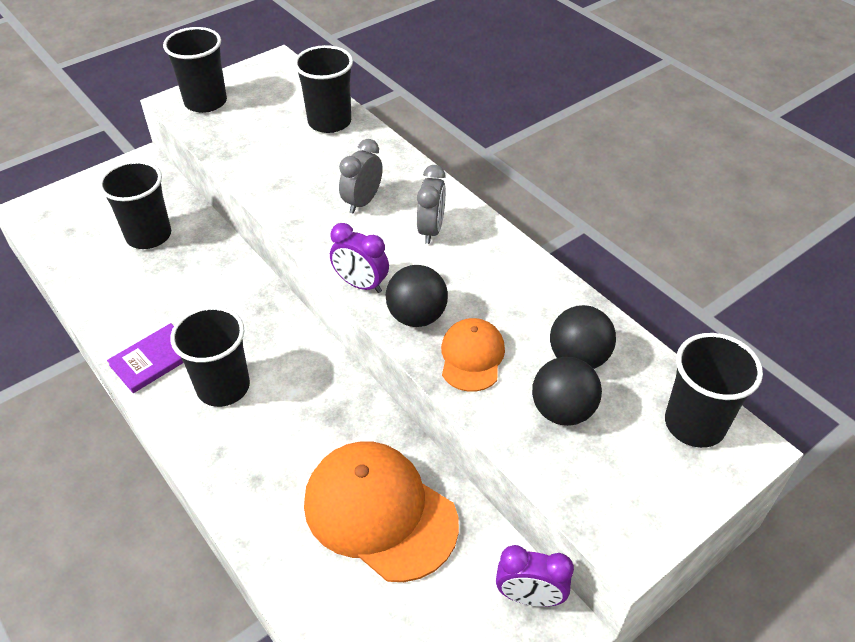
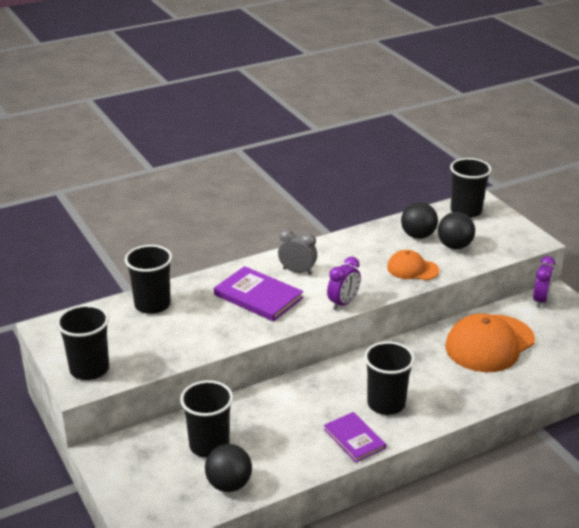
camera: 80 degrees left, 15 degrees down
grey clock [339,139,383,214] -> purple book [214,266,303,322]
black ball [386,265,448,327] -> black ball moved to [205,444,252,492]

